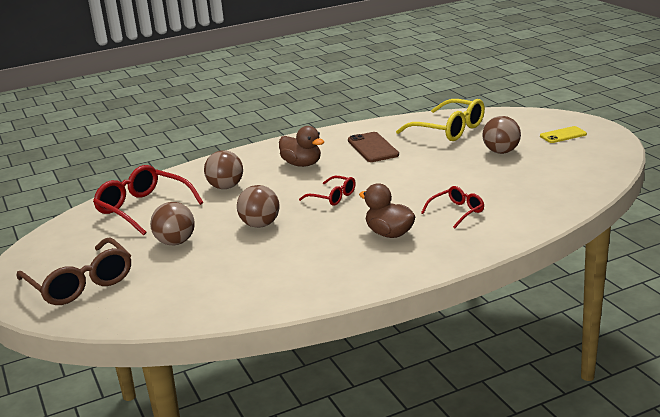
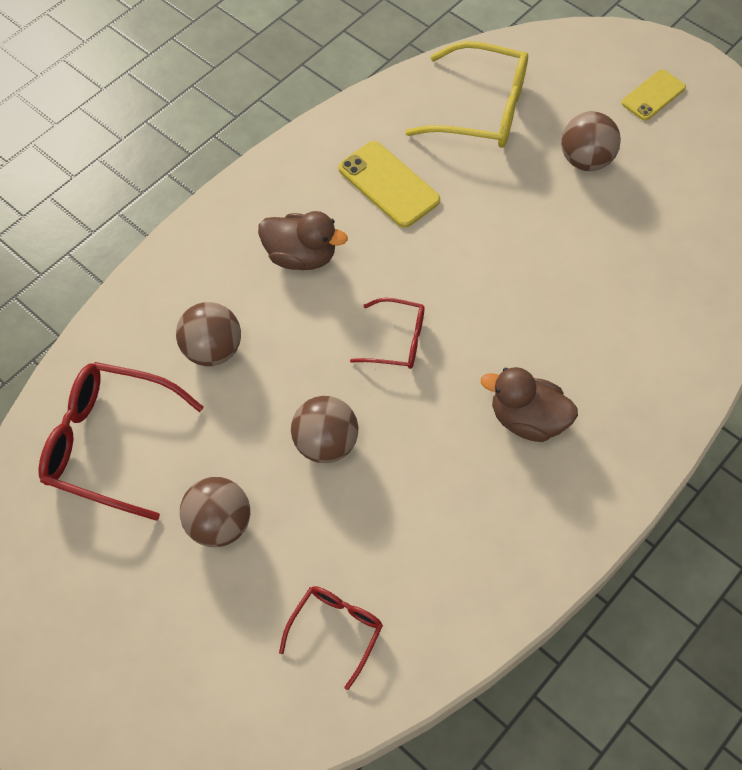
camera: 25 degrees left, 35 degrees up
brown glasses [16,238,131,305] -> none
brown phone [348,132,399,162] -> yellow phone [338,141,440,228]
red glasses [421,186,484,228] -> red glasses moved to [279,586,383,690]

